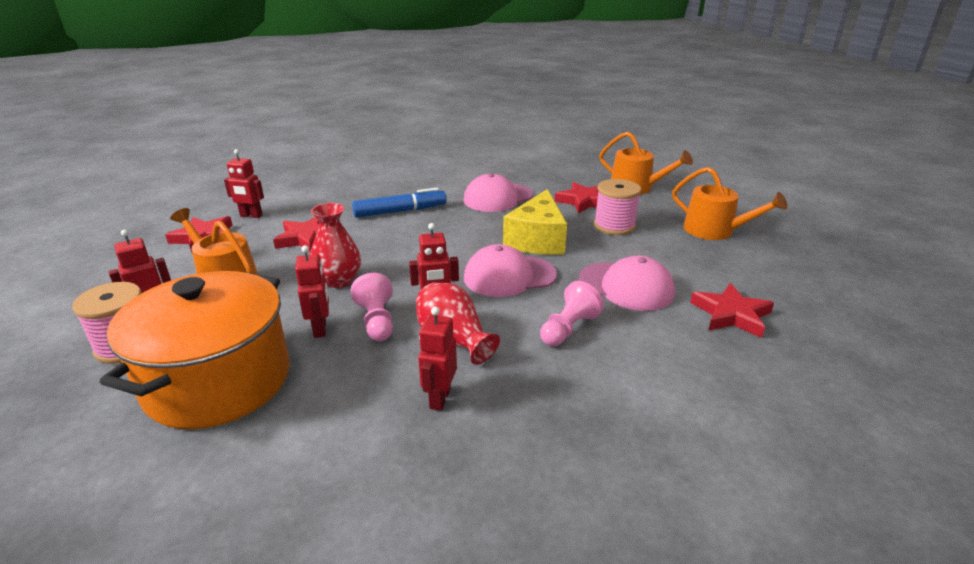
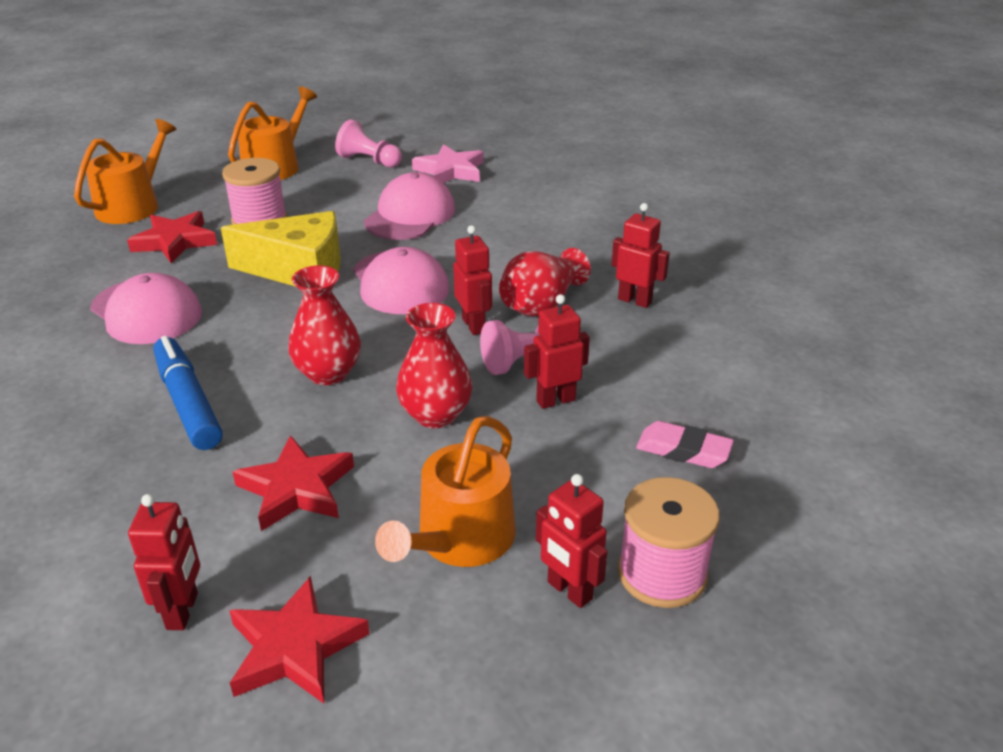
camera: 100 degrees left, 5 degrees up
orange pot [100,271,290,429] -> pink eraser [636,421,734,468]
red robot [418,307,457,411] -> red robot turned 150 degrees counterclockwise [612,203,670,308]
pink pawn [540,281,604,346] -> pink pawn moved to [335,119,402,168]
red star [690,283,774,338] -> pink star [412,144,484,183]
none -> red vase [288,265,361,385]

